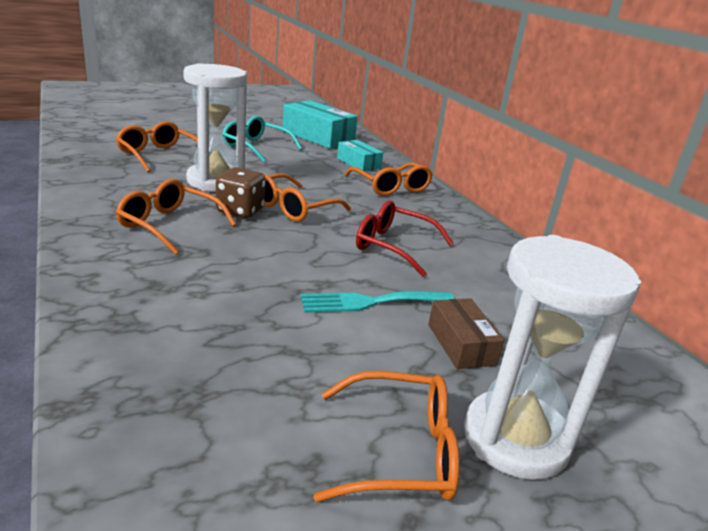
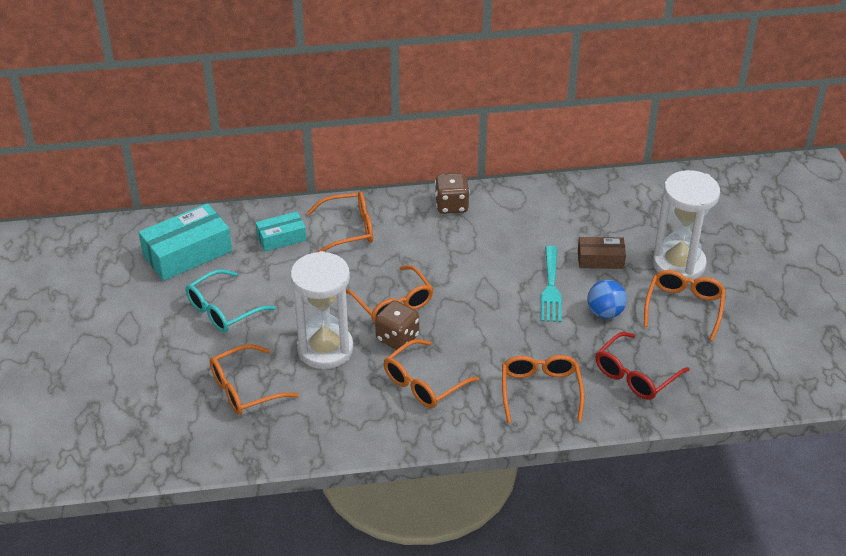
camera: 70 degrees left, 15 degrees up
red glasses [356,200,454,277] -> red glasses moved to [595,332,690,400]
none -> brown dice [435,173,470,214]
none -> orange glasses [502,355,584,423]
none -> blue ball [587,280,627,319]

